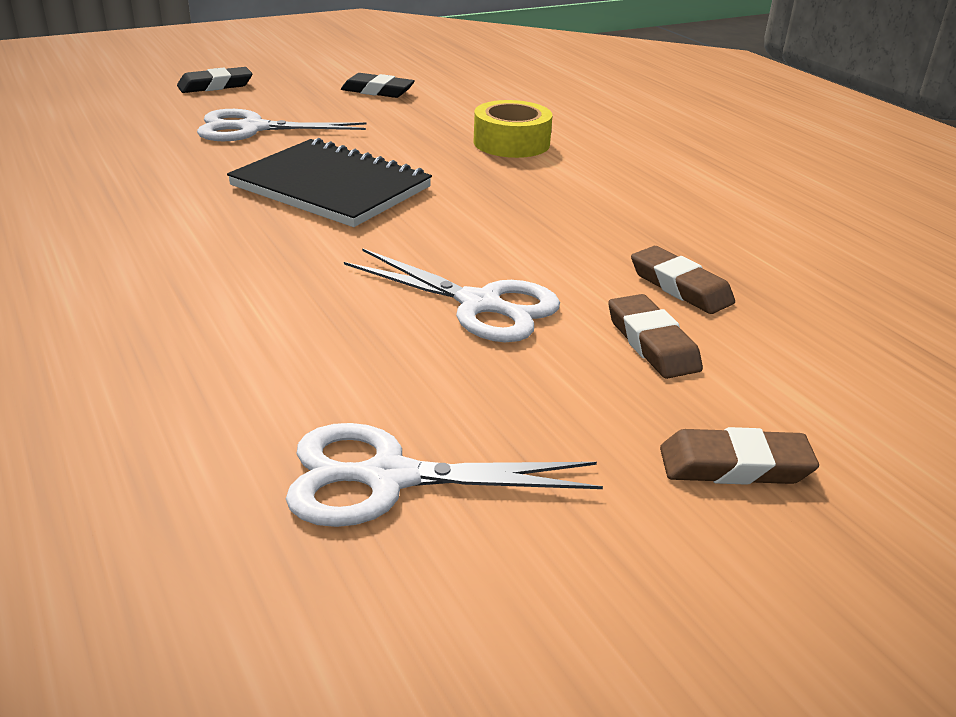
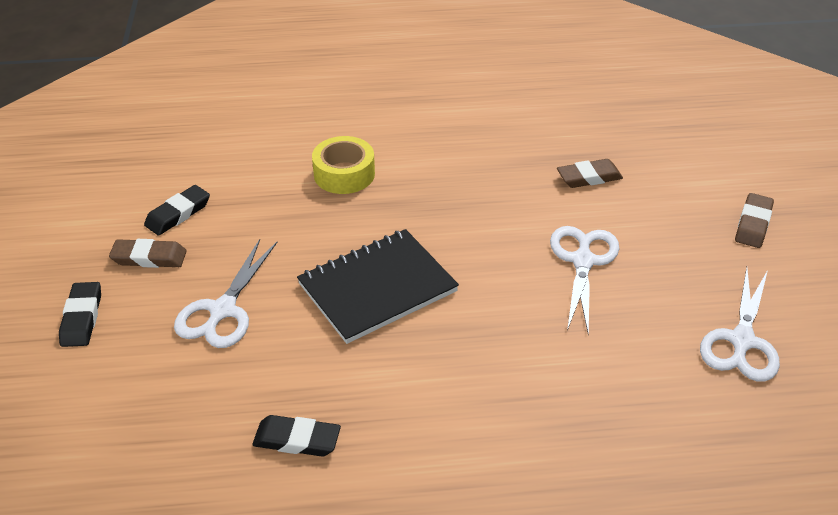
camera: 65 degrees left, 10 degrees up
white scissors [344,248,560,342] -> white scissors turned 45 degrees counterclockwise [550,226,619,335]
brown eraser [608,294,703,379] -> brown eraser moved to [109,239,187,268]
none -> black eraser [252,415,341,457]

